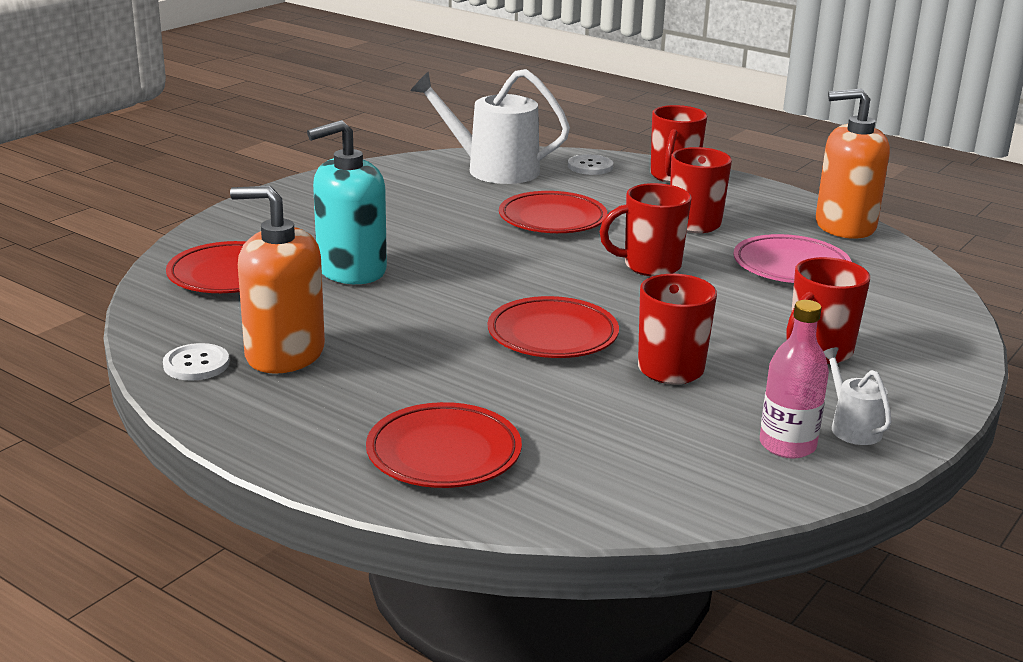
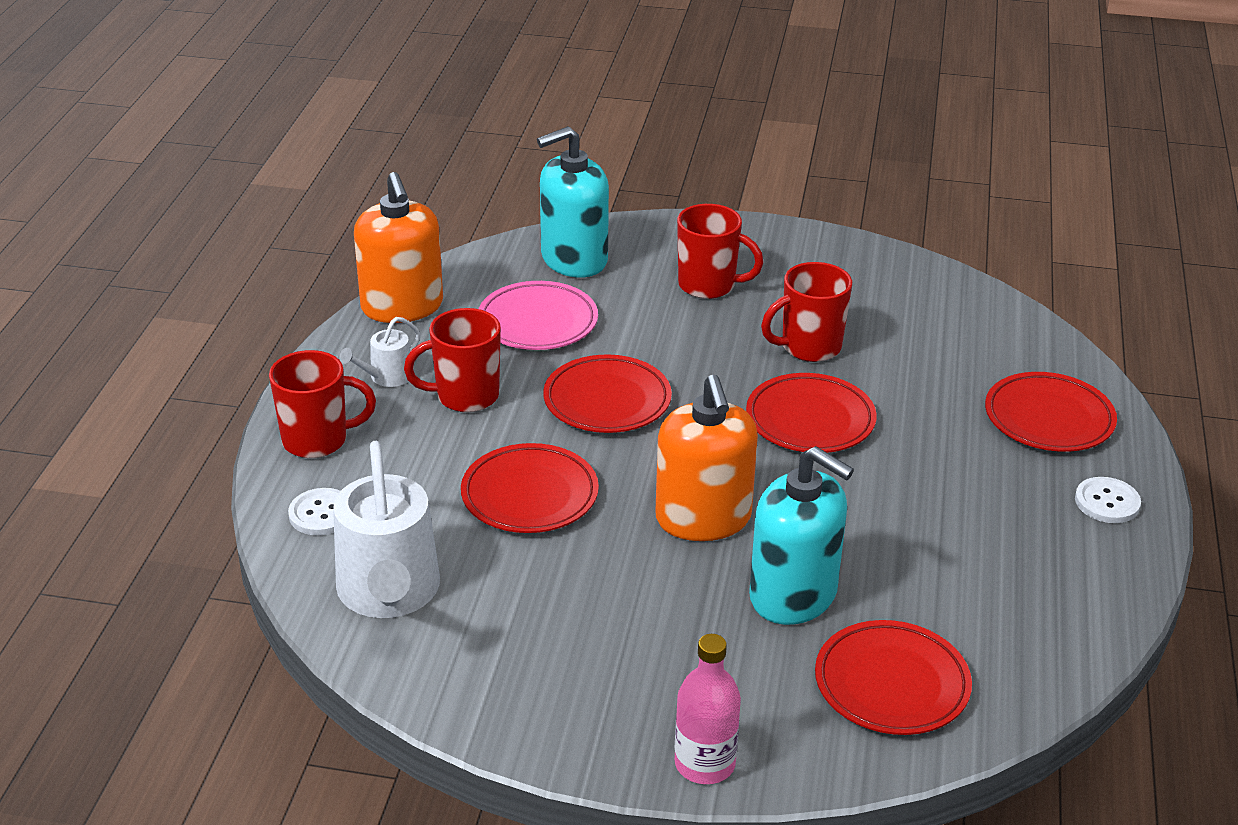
camera: 115 degrees left, 10 degrees up
white button [163,343,229,381] -> white button moved to [1075,477,1141,523]
orange soap dispenser [230,186,325,374] -> orange soap dispenser moved to [655,375,758,541]
red mug [599,183,692,276] -> red plate [543,355,672,433]
pink bottle [760,300,829,458] -> pink bottle moved to [675,634,741,784]
white watering can [823,347,892,445] -> white watering can moved to [339,317,420,387]
none -> turquoise soap dispenser [537,126,609,278]

